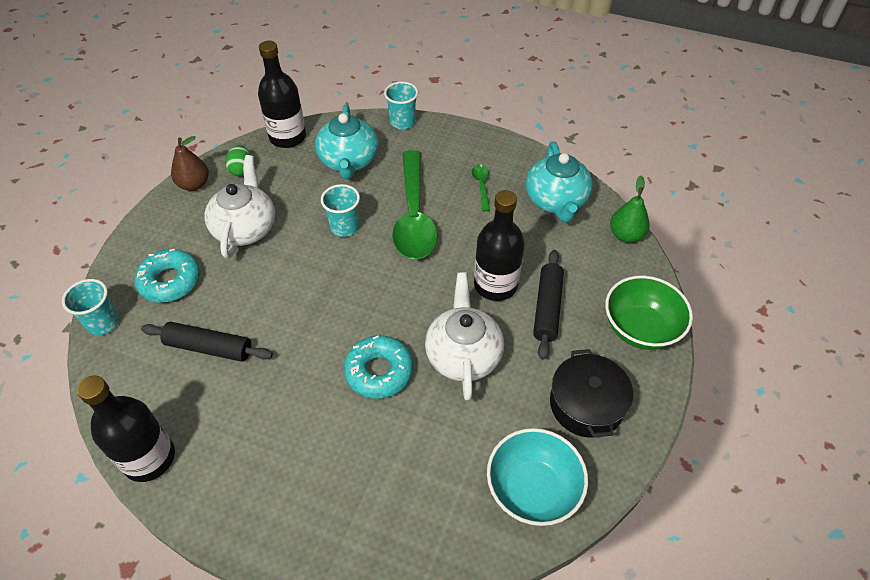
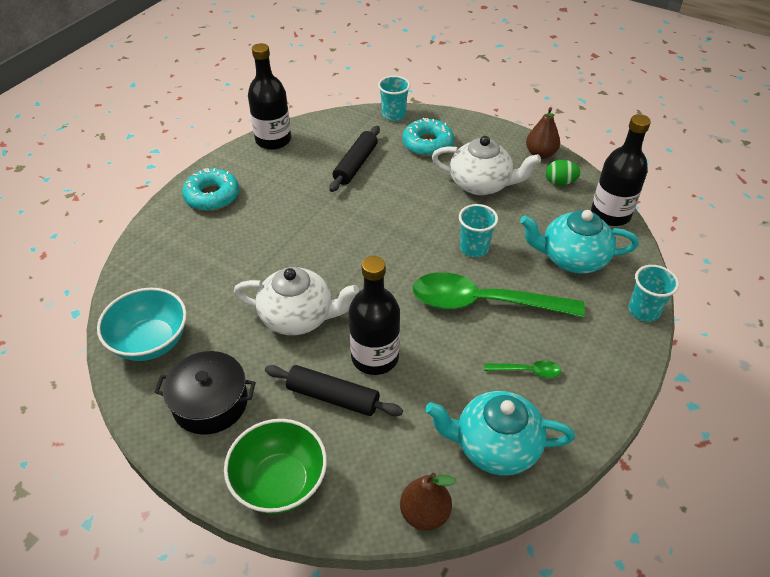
camera: 100 degrees right, 5 degrees down
turquoise donut [344,335,413,399] -> turquoise donut moved to [182,168,239,211]
green pear [610,176,650,243] -> brown pear [400,472,456,531]

